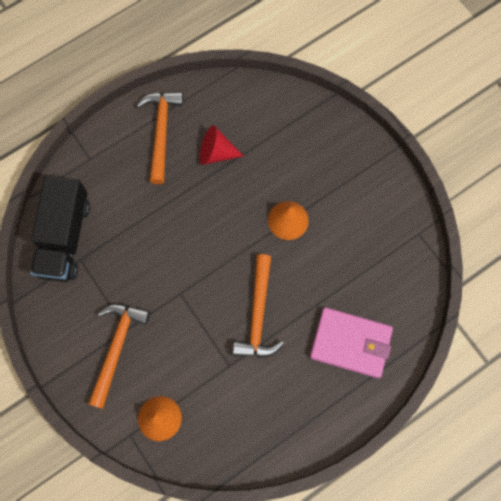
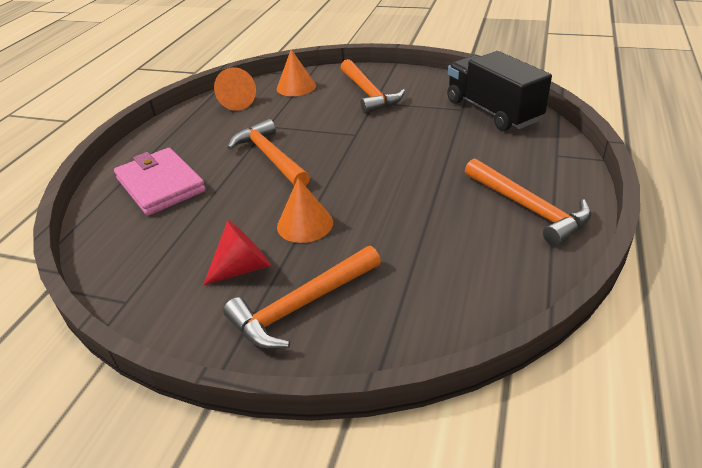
camera: 145 degrees right, 35 degrees down
red cone [200,125,244,165] -> red cone moved to [203,220,271,285]
pink wallet [310,307,393,378] -> pink wallet turned 75 degrees clockwise [114,148,206,216]
none -> orange cone [214,67,256,111]
none -> orange hammer [223,246,381,349]

